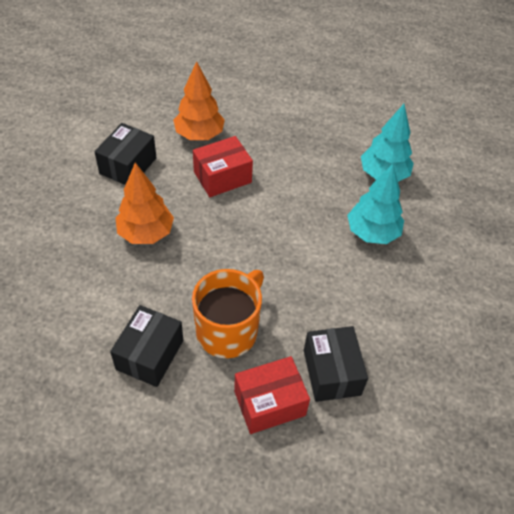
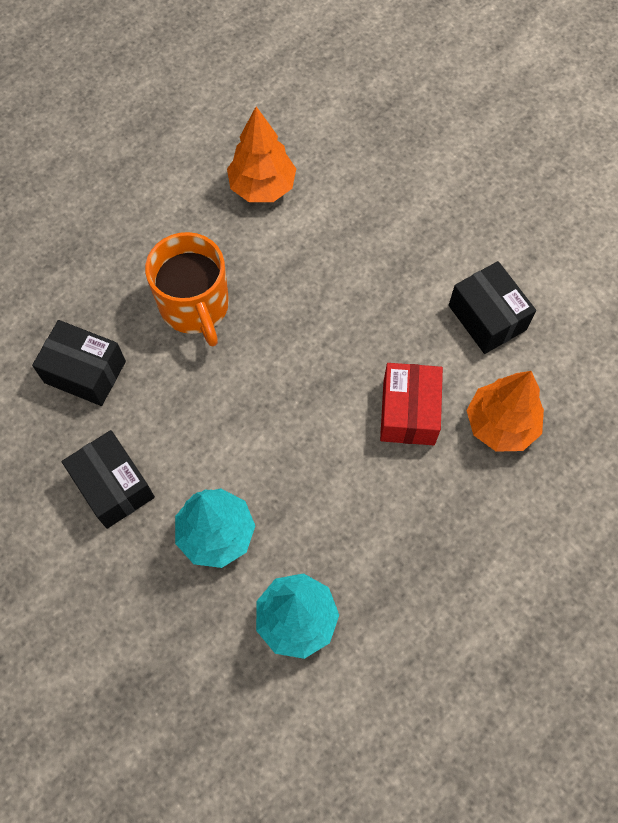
camera: 125 degrees right, 15 degrees up
black box [110,305,183,387] -> black box moved to [62,430,155,529]
orange tree [115,163,174,244] -> orange tree moved to [227,106,296,202]
red box [234,356,310,434] -> none

